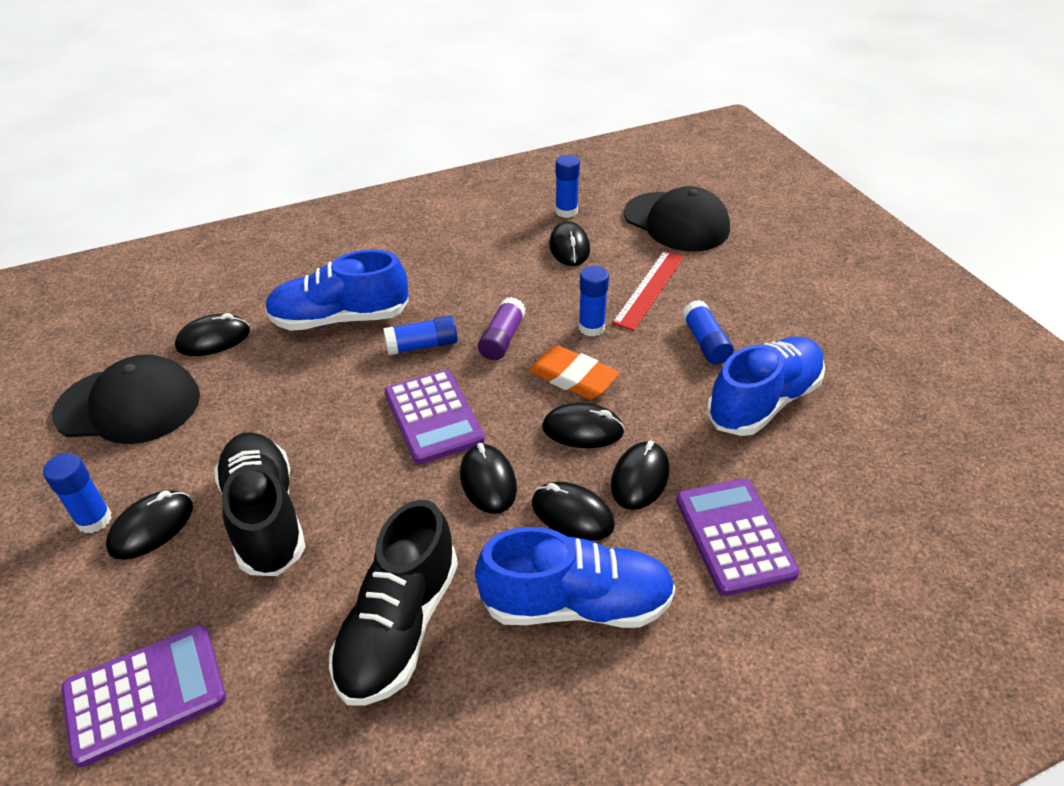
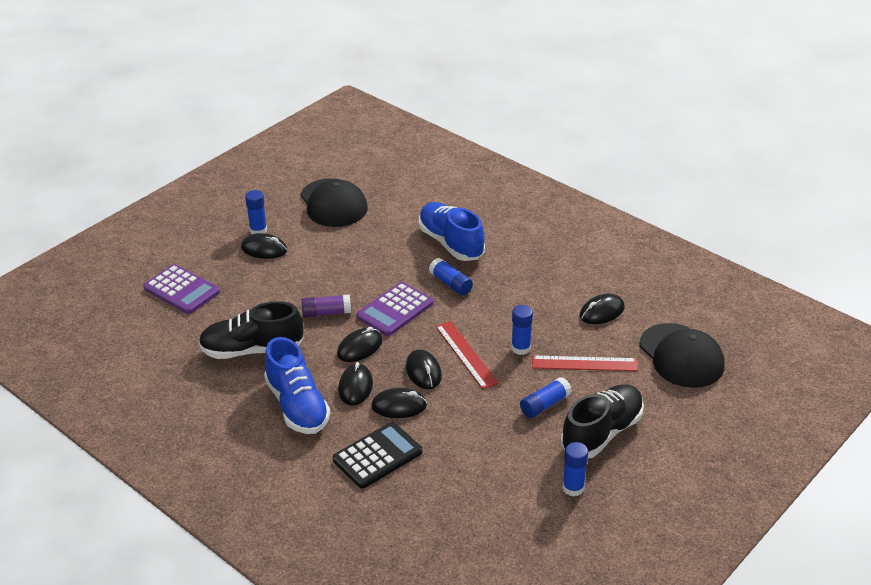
camera: 65 degrees right, 5 degrees down
black mouse [175,313,250,356] -> none
black shoe [214,432,305,576] -> black shoe moved to [561,384,644,458]
purple glue stick [478,297,526,360] -> purple glue stick moved to [302,294,351,317]
orange eraser [529,345,619,399] -> red ruler [436,321,499,389]
blue glue stick [555,155,580,218] -> blue glue stick moved to [562,442,588,496]
black cap [624,186,730,251] -> black cap turned 45 degrees counterclockwise [640,323,724,388]
purple calculator [676,478,800,596] -> black calculator [333,422,422,489]
blue shoe [707,336,825,436] -> none

